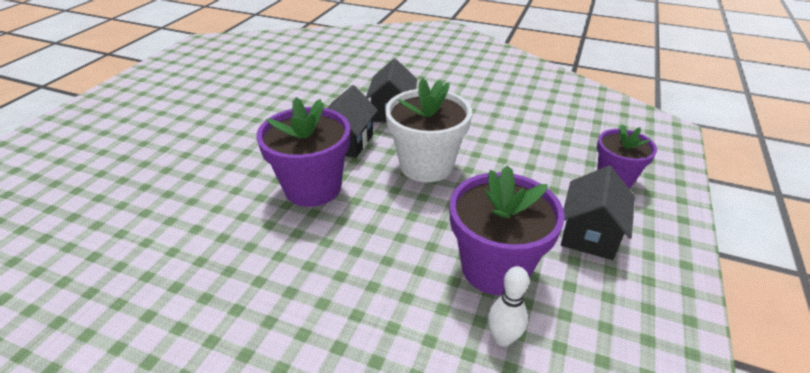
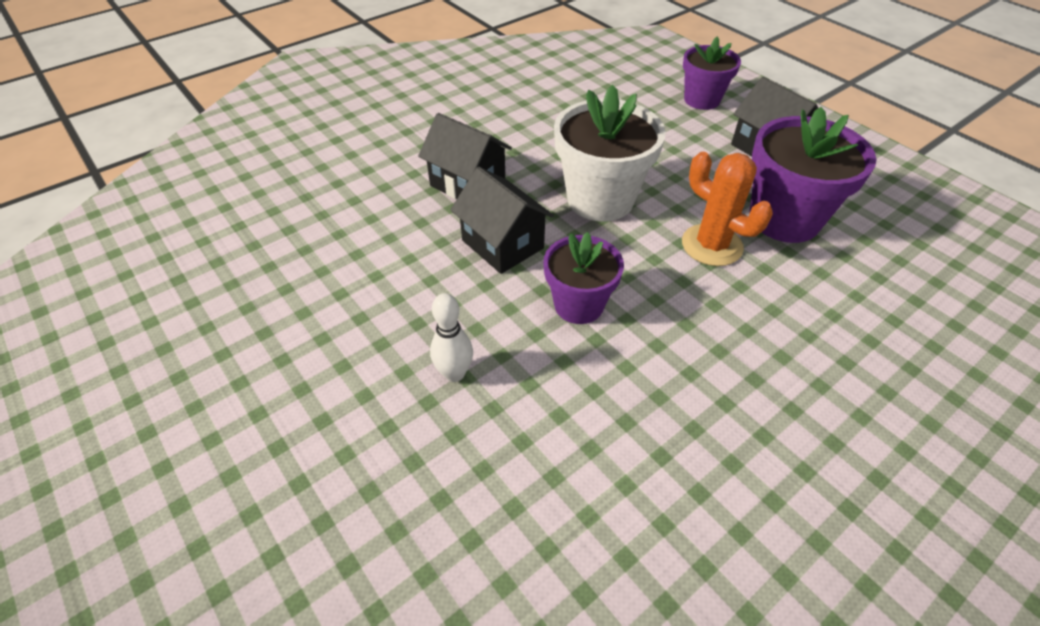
camera: 60 degrees left, 10 degrees up
purple flower pot [256,97,350,207] -> purple flower pot [543,232,624,324], size x0.64
white bowling pin [488,266,529,346] -> white bowling pin moved to [430,293,473,382]
none -> orange cactus [682,152,773,266]

